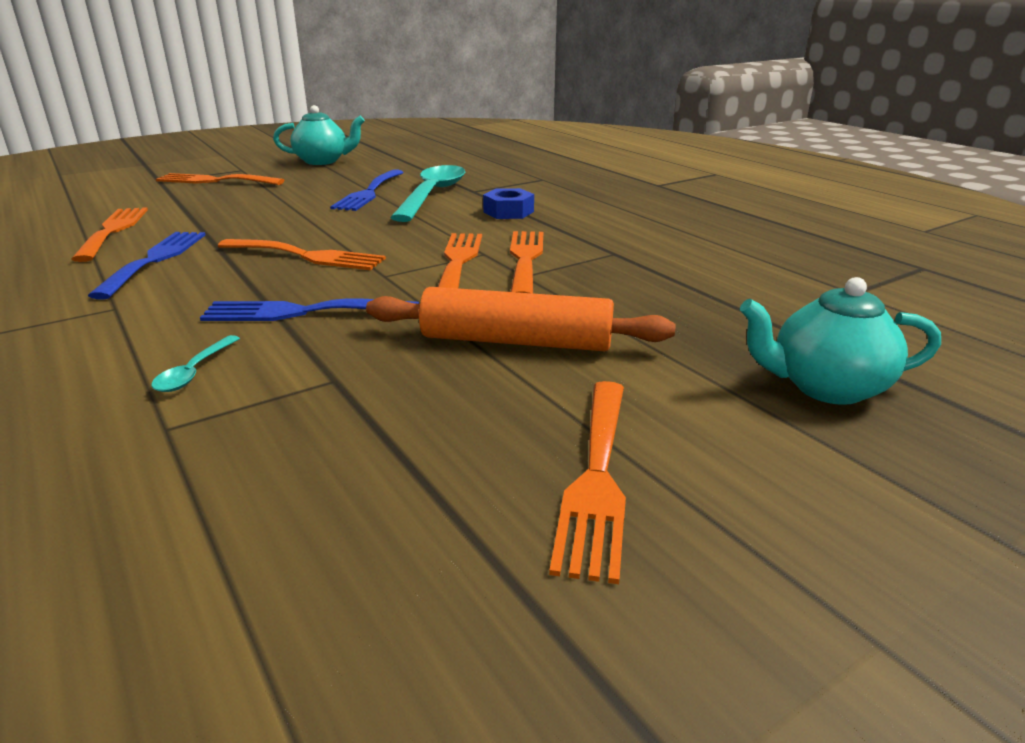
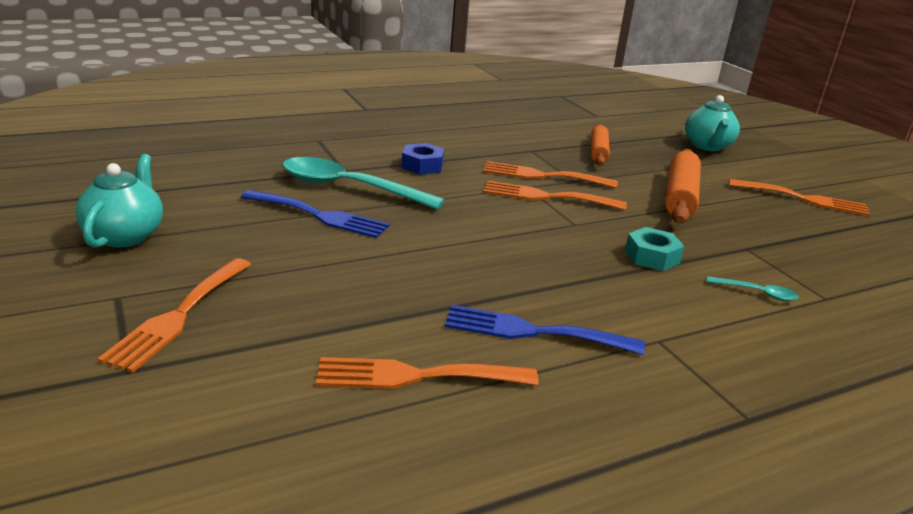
camera: 85 degrees left, 0 degrees up
blue fork [200,298,419,321] -> turquoise nut [625,227,685,271]
orange fork [218,239,386,270] -> none
none -> orange rolling pin [591,124,610,165]

